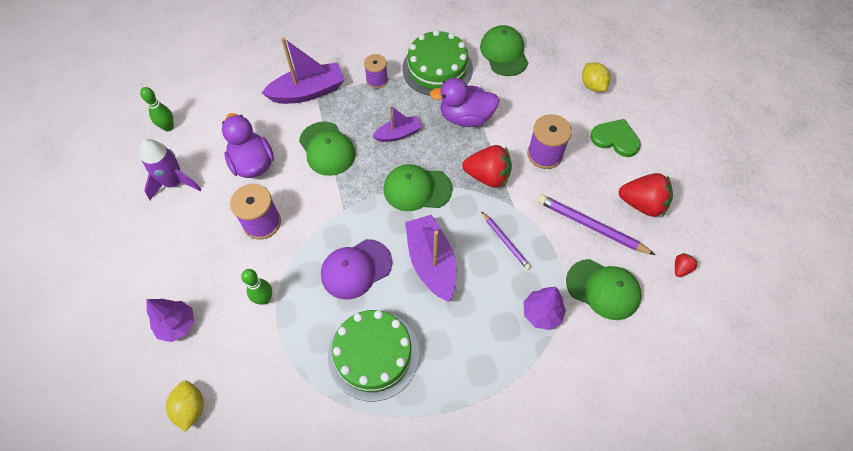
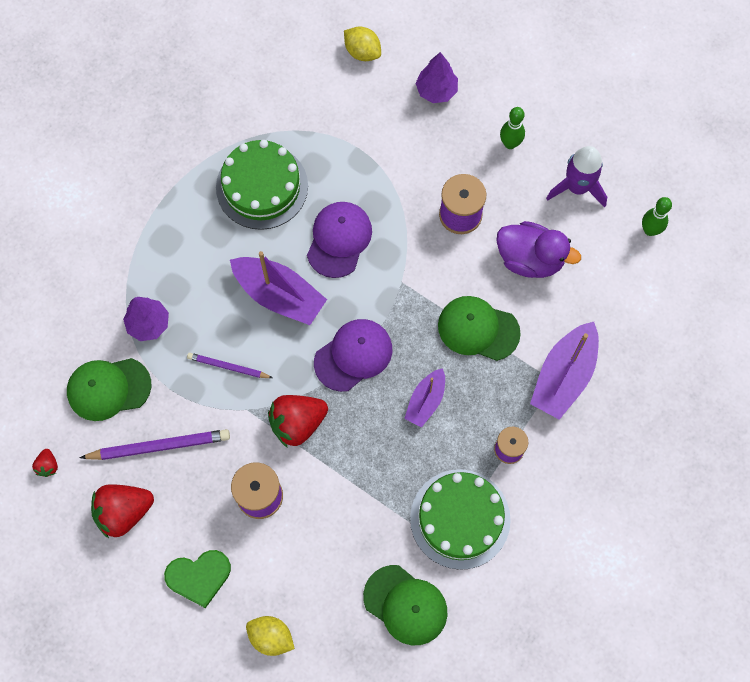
camera: 140 degrees right, 10 degrees up
green bowling pin [241,269,272,305] -> green bowling pin moved to [500,107,525,149]
green cap [383,164,453,211] -> purple cap [314,319,392,392]
purple duck [430,78,499,127] -> none

